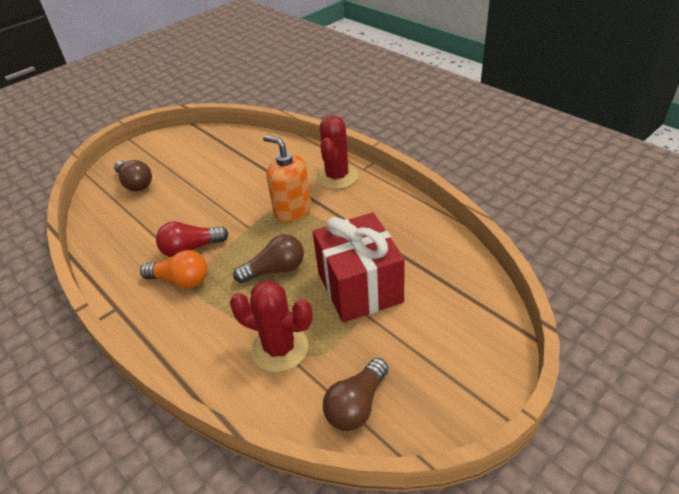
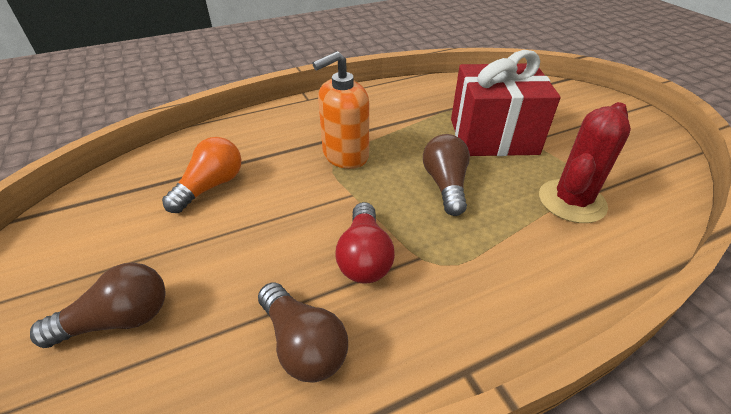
camera: 75 degrees left, 0 degrees up
orange light bulb [140,250,208,288] -> orange light bulb moved to [162,137,241,213]
red cactus [316,115,358,189] -> none
brown light bulb [323,358,388,431] -> brown light bulb moved to [258,283,348,382]

